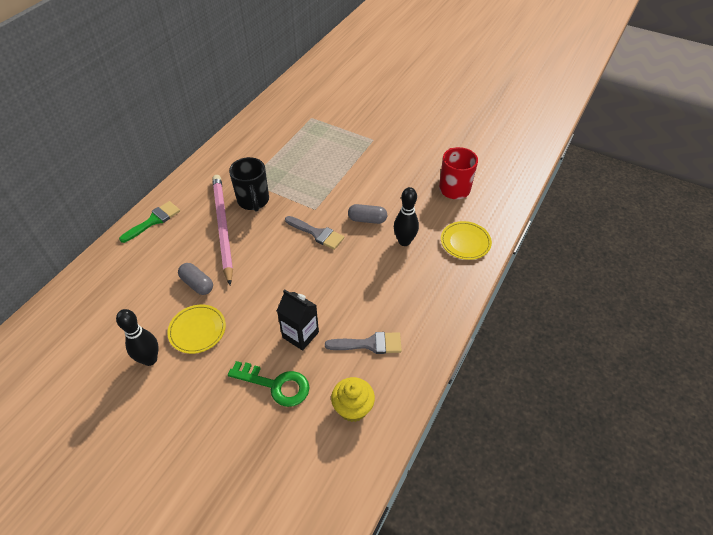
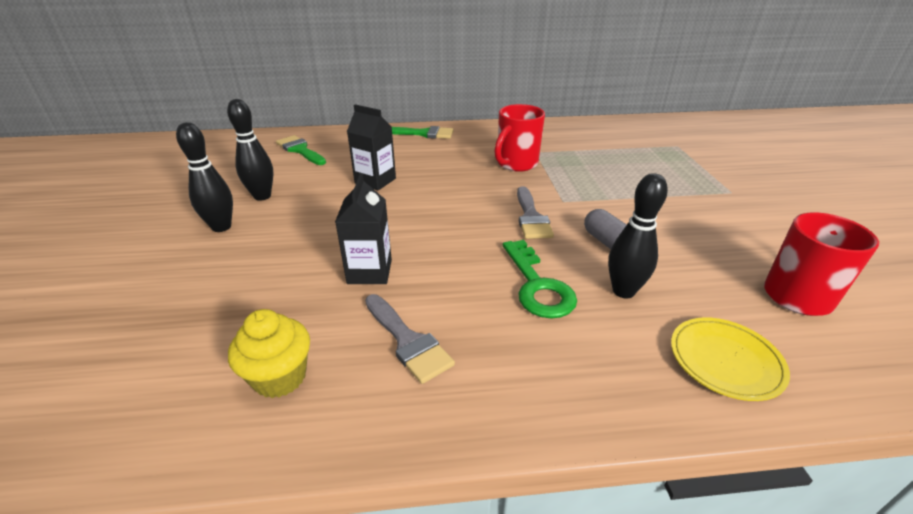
camera: 55 degrees right, 15 degrees down
yellow plate [167,305,226,354] -> none
grey capsule [178,263,213,295] -> black carton [347,104,396,191]
pink pencil [212,175,233,285] -> none
green key [228,361,309,407] -> green key moved to [503,240,577,319]
black mug [229,157,269,212] -> red mug [494,104,545,172]
none -> black bowling pin [176,122,233,232]
none -> green brush [276,135,326,165]

